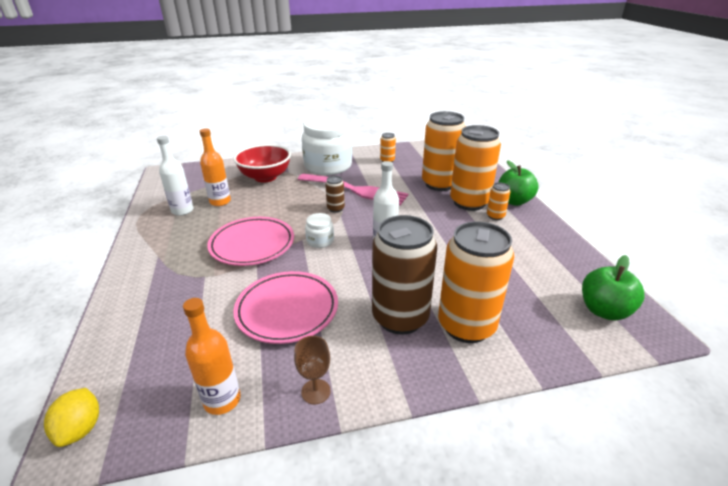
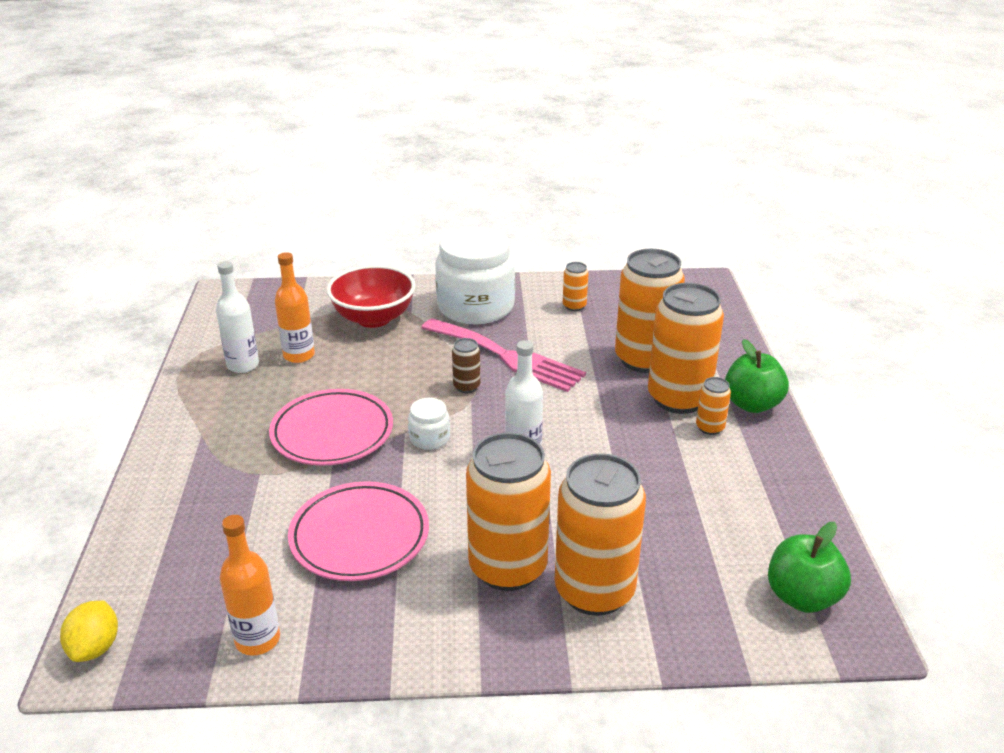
camera: 10 degrees right, 0 degrees up
brown goblet [294,336,331,404] -> none
brown can [372,215,437,335] -> orange can [466,433,551,591]

